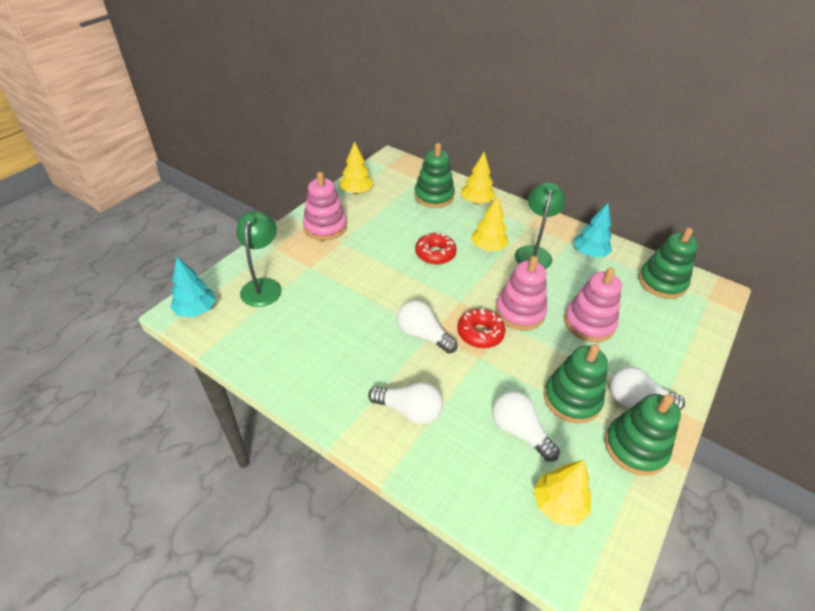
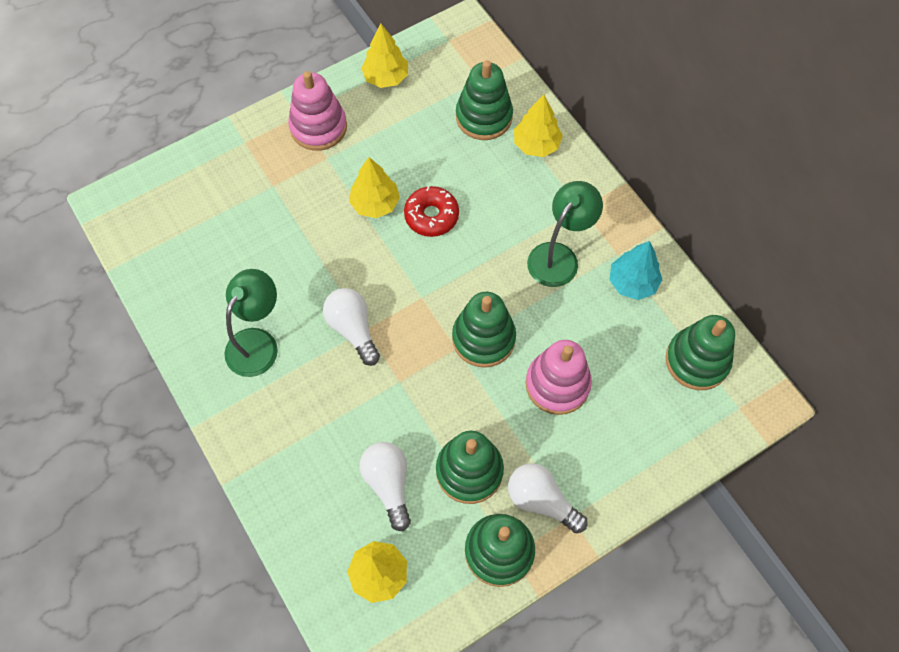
camera: 25 degrees right, 20 degrees up
turquoise tree [170,257,216,317] -> none
green lamp [236,211,282,307] -> green lamp moved to [224,269,278,377]
white light bulb [368,382,443,425] -> none
red donut [457,308,505,348] -> none
yellow tree [471,196,509,251] -> yellow tree moved to [349,157,400,218]
pink stacking toy [495,256,547,330] -> green stacking toy [452,292,516,368]

